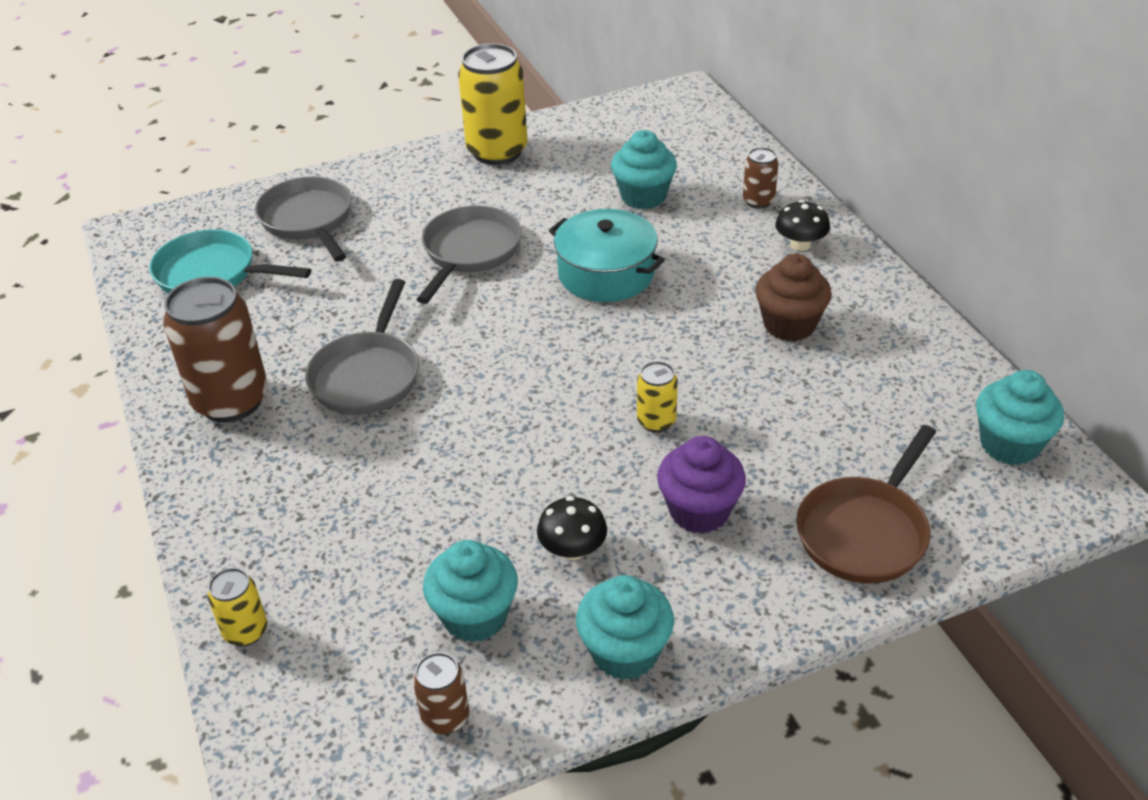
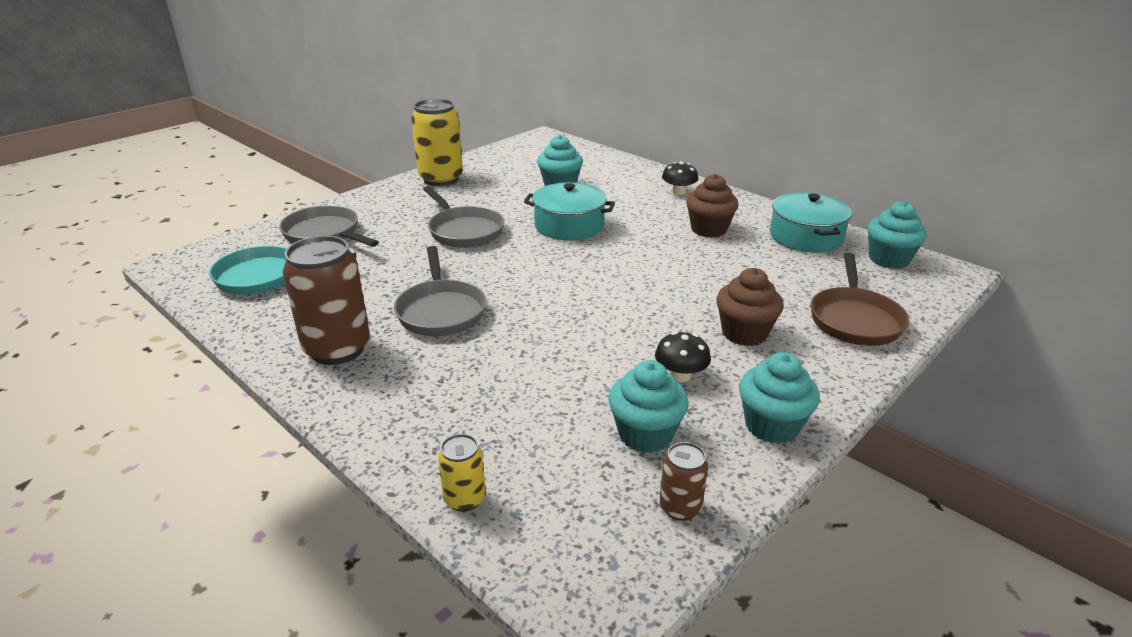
camera: 25 degrees left, 10 degrees down
grey pan [416,206,522,304] -> grey pan turned 150 degrees clockwise [423,186,504,248]
yellow can [637,361,678,433] -> none
purple cupcake [657,436,746,534] -> brown cupcake [716,268,784,346]
brown can [743,147,779,209] -> none
none -> turquoise pot [770,192,852,253]

